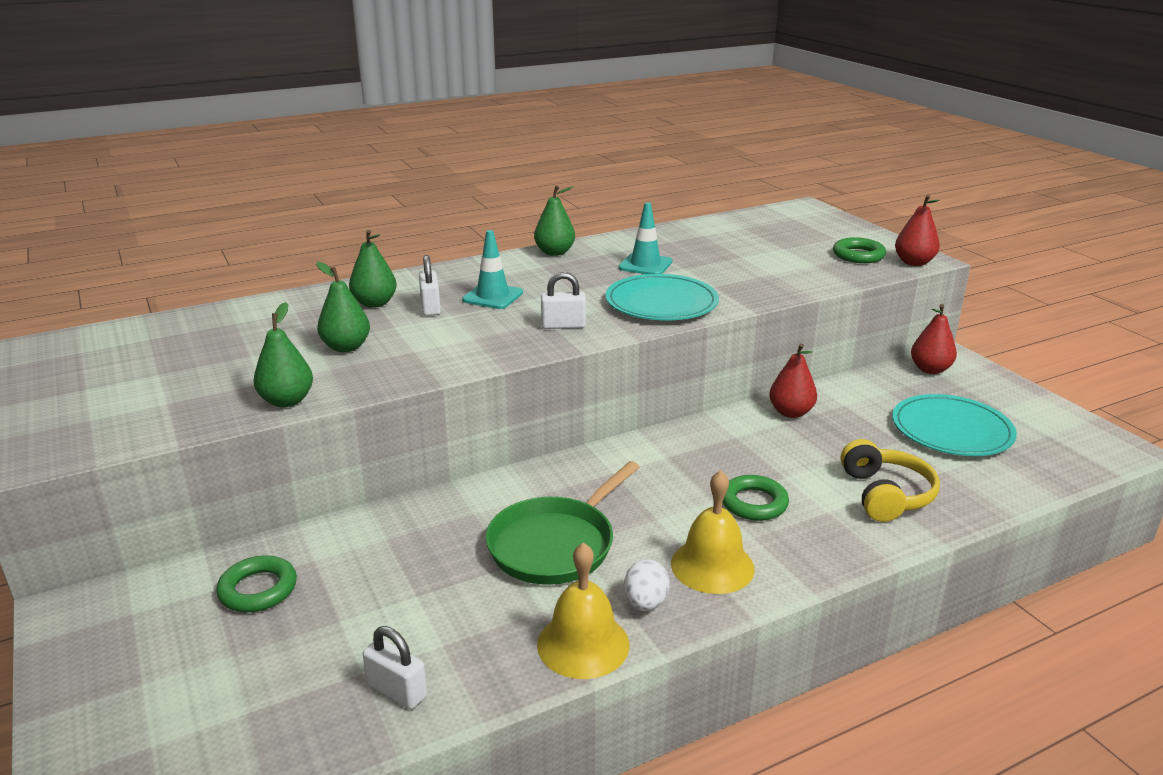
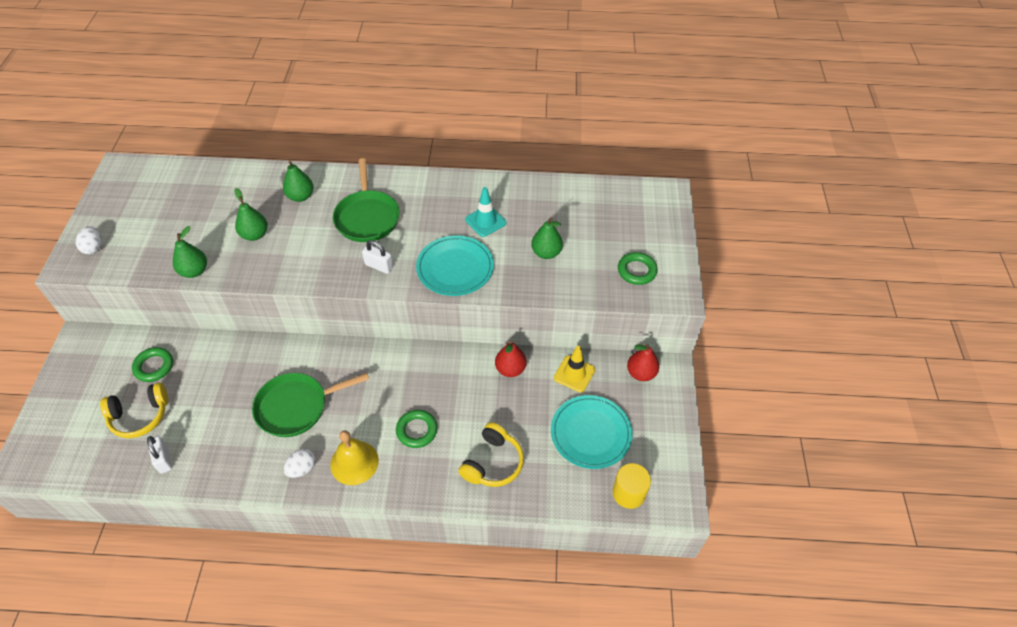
camera: 30 degrees right, 25 degrees up
white padlock [419,255,441,316] -> none
turquoise traffic cone [462,230,523,309] -> green pan [333,158,400,242]
green pear [534,185,575,256] -> green pear moved to [531,217,563,259]
yellow bell [537,542,629,679] -> none
red pear [895,195,940,266] -> none
none -> white egg [75,226,102,254]
none -> yellow headphones [100,383,168,438]
none -> yellow traffic cone [554,346,595,392]
none -> yellow cylinder [612,463,651,509]

